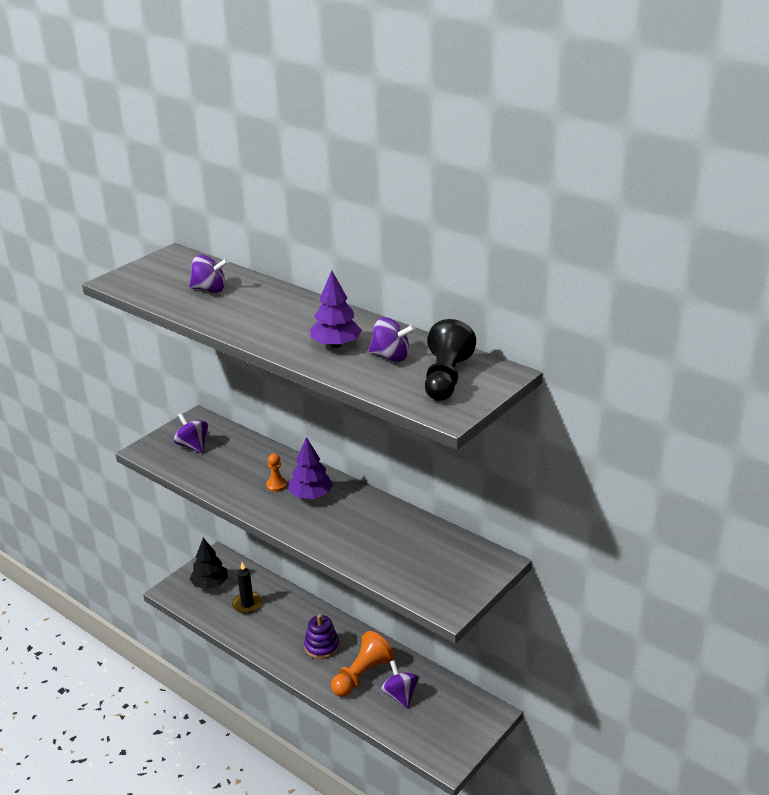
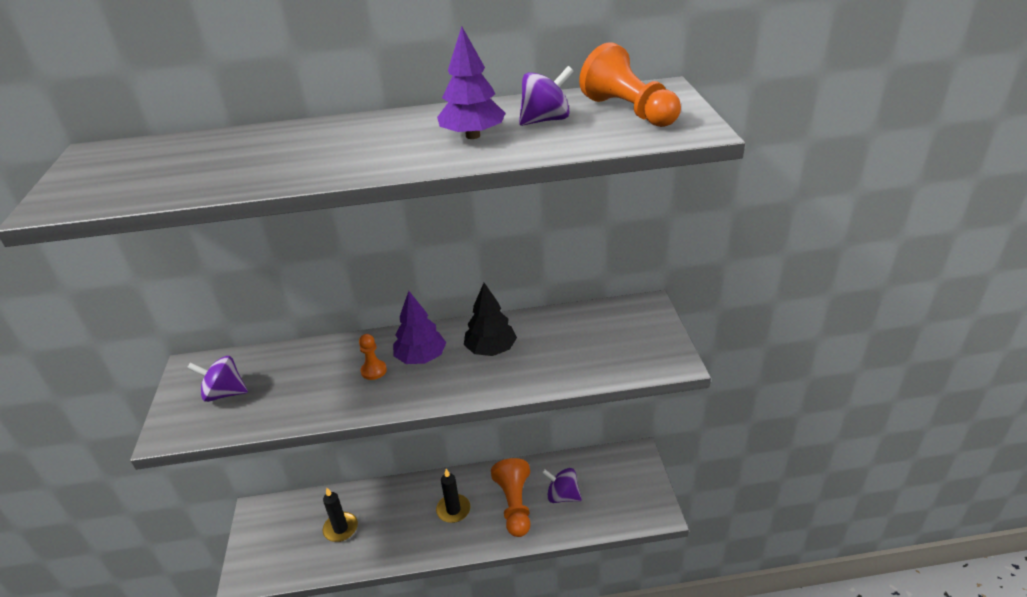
camera: 45 degrees left, 5 degrees up
purple spinning top [189,255,229,293] -> none
black tree [190,538,228,589] -> black tree moved to [464,283,517,356]
purple stacking toy [304,614,339,659] -> black candle [436,469,470,523]
black pawn [425,319,476,401] -> orange pawn [579,42,681,127]

